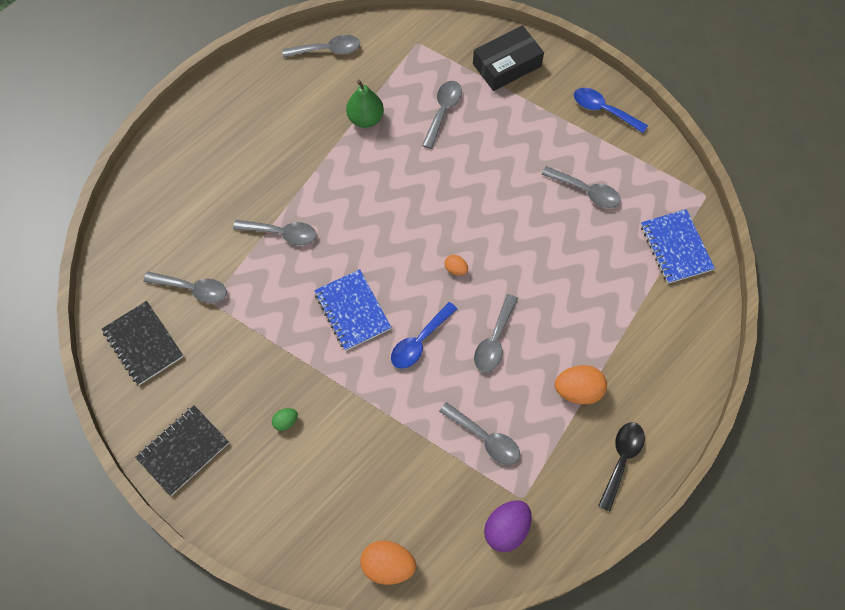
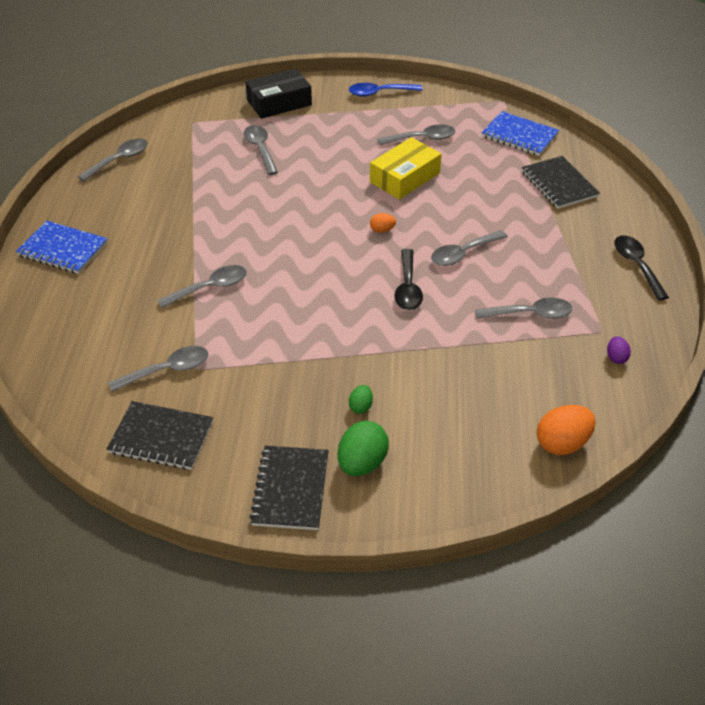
camera: 40 degrees left, 20 degrees down
blue notebook [314,269,391,351] -> blue notebook moved to [16,221,108,274]
green pear [346,80,384,128] -> none
blue spoon [391,302,457,369] -> black spoon [394,249,423,310]
black box [473,26,544,91] -> black box turned 45 degrees clockwise [245,69,312,119]
grey spoon [474,294,518,372] -> grey spoon turned 75 degrees clockwise [431,230,508,266]
purple egg [484,500,532,552] -> purple egg [607,336,631,364], size x0.52
orange egg [555,365,607,404] -> none
none -> green egg [338,421,389,476]
none -> yellow box [370,137,442,200]
none -> black notebook [522,156,600,209]

